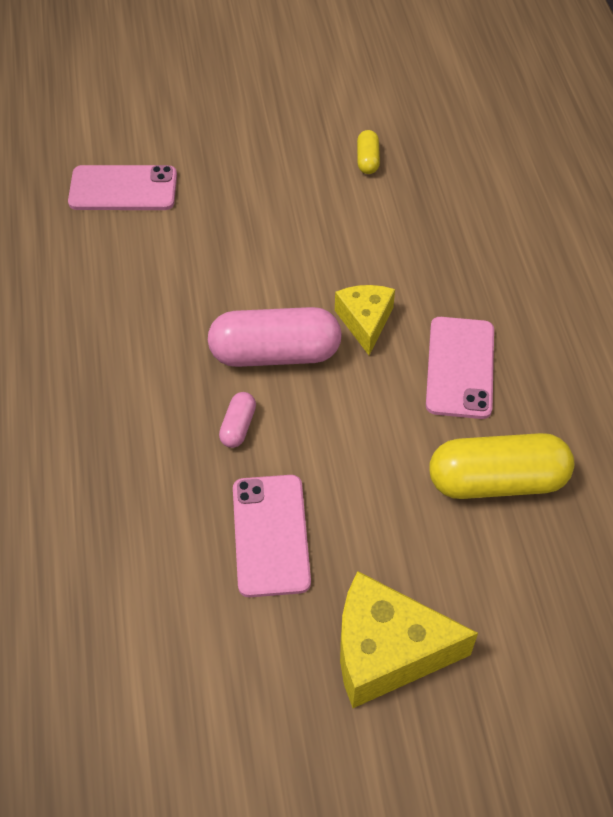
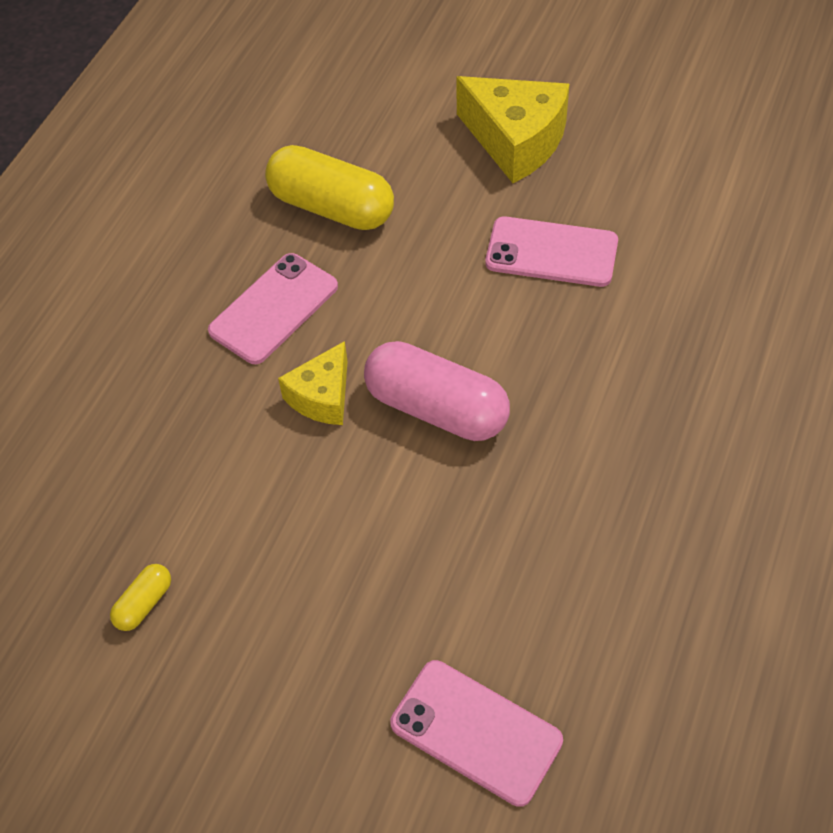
camera: 145 degrees left, 0 degrees up
pink capsule [219,392,256,448] -> none
pink phone [233,475,311,597] -> pink phone turned 75 degrees clockwise [485,217,618,287]

